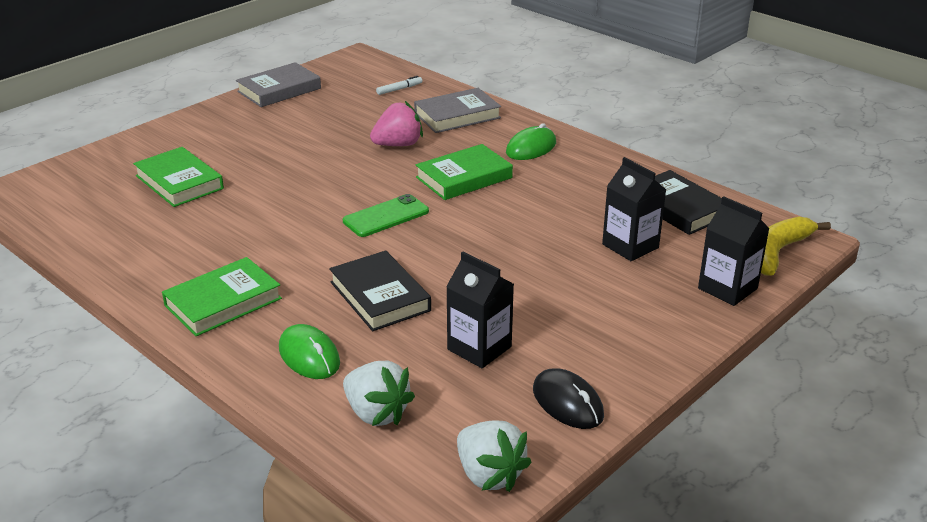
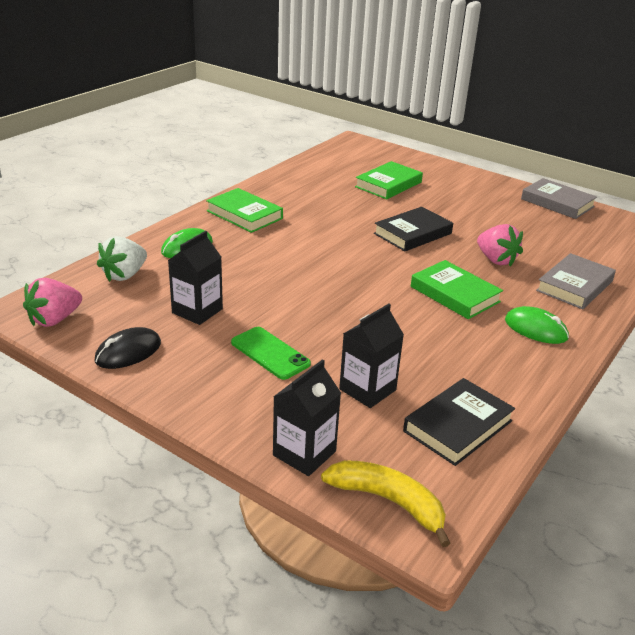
camera: 80 degrees right, 0 degrees up
black book [329,250,431,331] -> black book moved to [374,207,453,251]
green phone [343,194,429,237] -> green phone moved to [231,327,311,380]
white marker [376,76,422,95] -> none
grey book [414,88,501,133] -> grey book turned 75 degrees clockwise [536,253,616,309]
white strawberry [457,421,532,492] -> pink strawberry [23,278,82,327]

